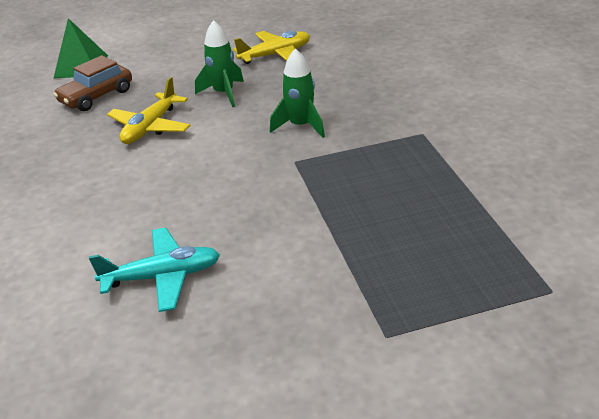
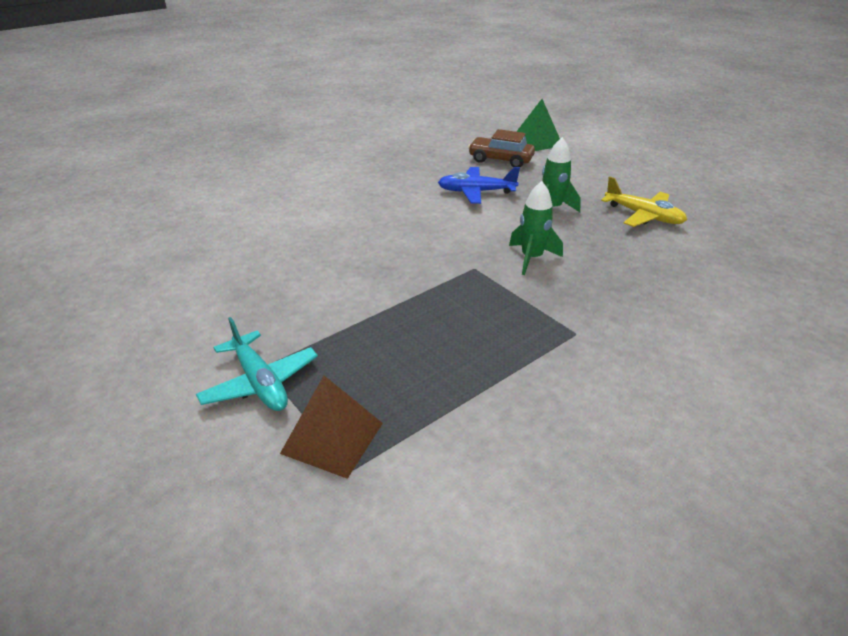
camera: 65 degrees right, 0 degrees up
turquoise plane [89,228,220,312] -> turquoise plane moved to [196,317,318,411]
yellow plane [107,77,190,144] -> blue plane [438,167,520,204]
none -> brown pyramid [280,376,383,479]

